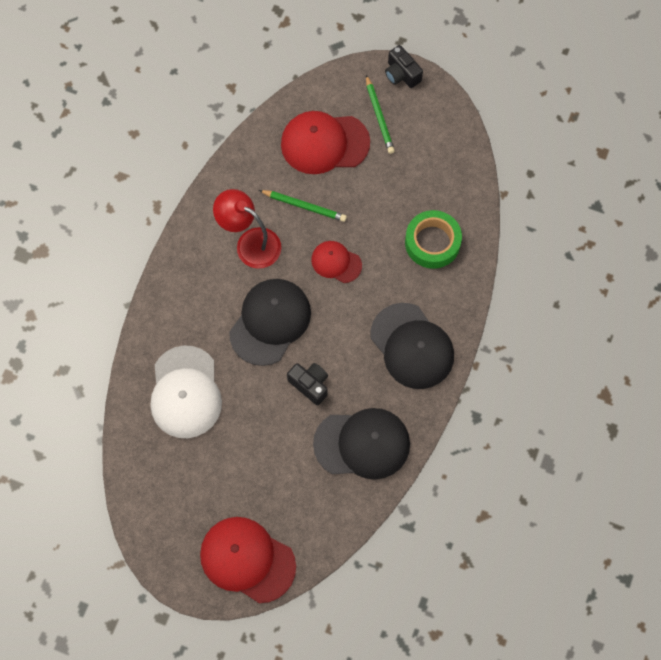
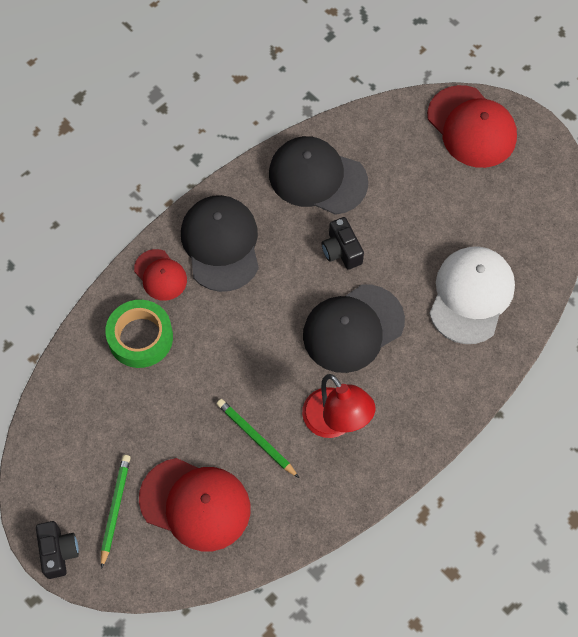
camera: 155 degrees left, 5 degrees down
red cap [311,241,362,283] -> red cap moved to [134,249,187,301]

